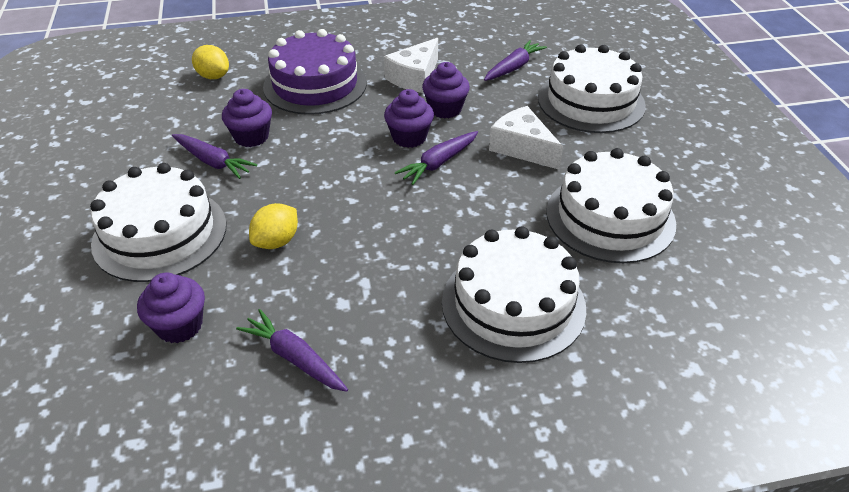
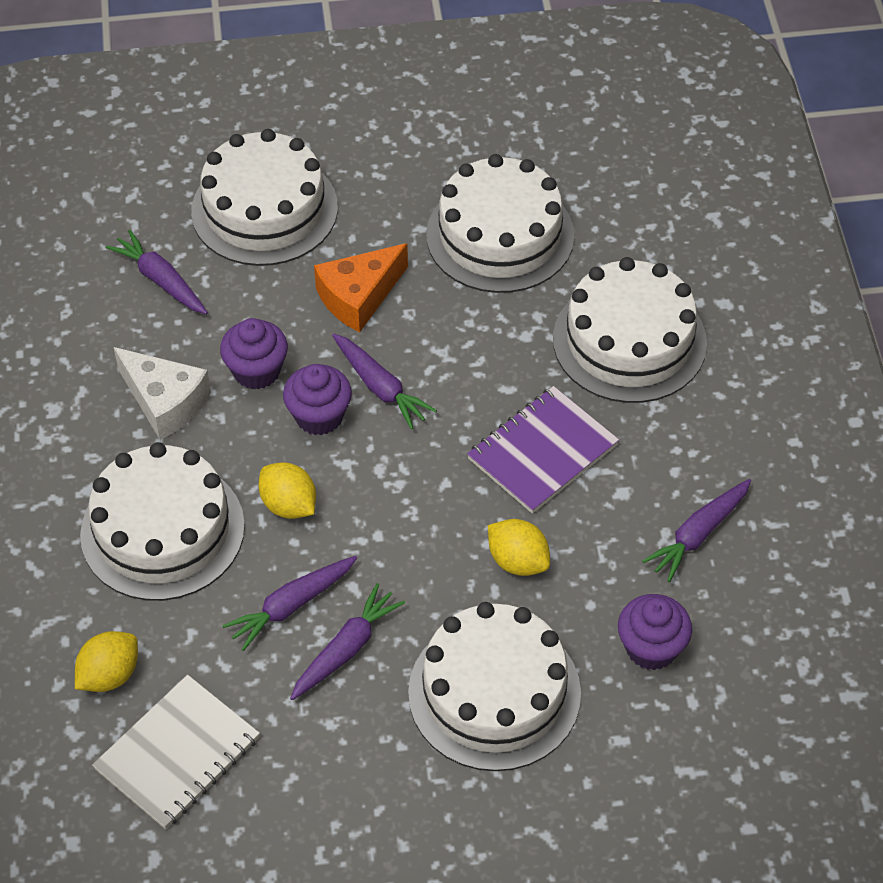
camera: 85 degrees left, 10 degrees up
purple cupcake [222,89,272,147] -> purple carrot [222,556,357,651]
purple cake [263,29,367,115] -> white cake [80,442,245,601]
white cheese [489,106,563,169] -> orange cheese [314,243,408,332]
none -> white notebook [92,675,260,829]
none -> yellow lemon [259,462,316,519]
none -> purple notebook [467,386,619,514]

